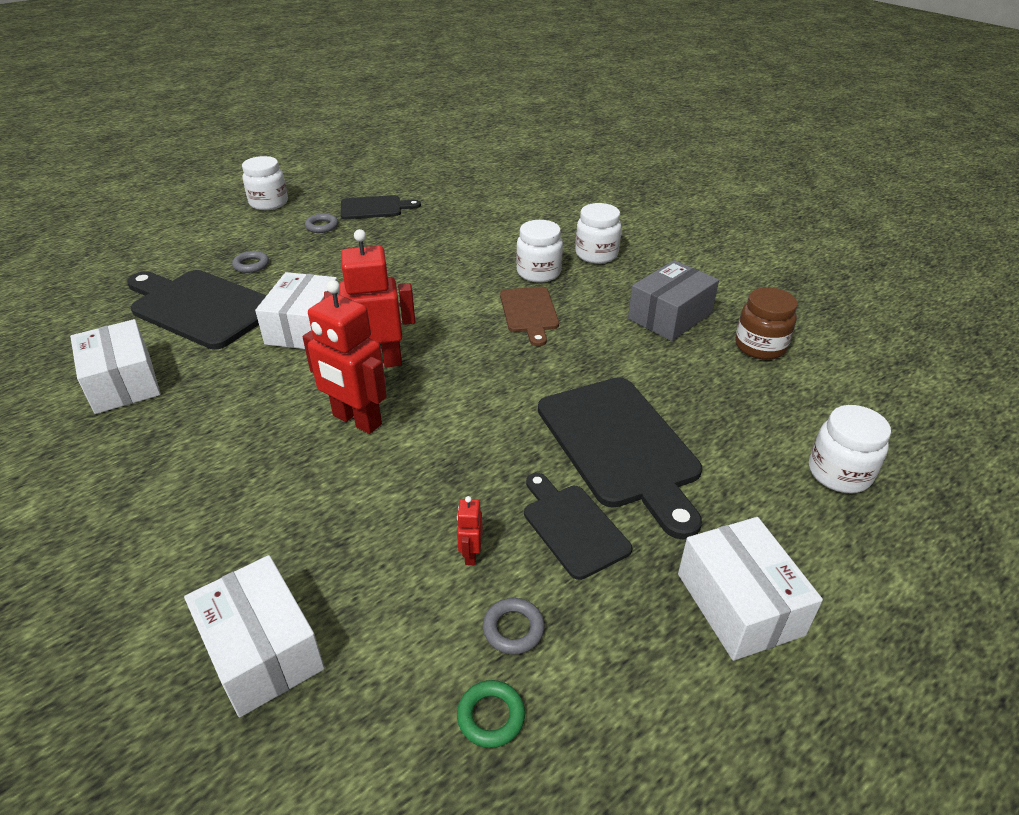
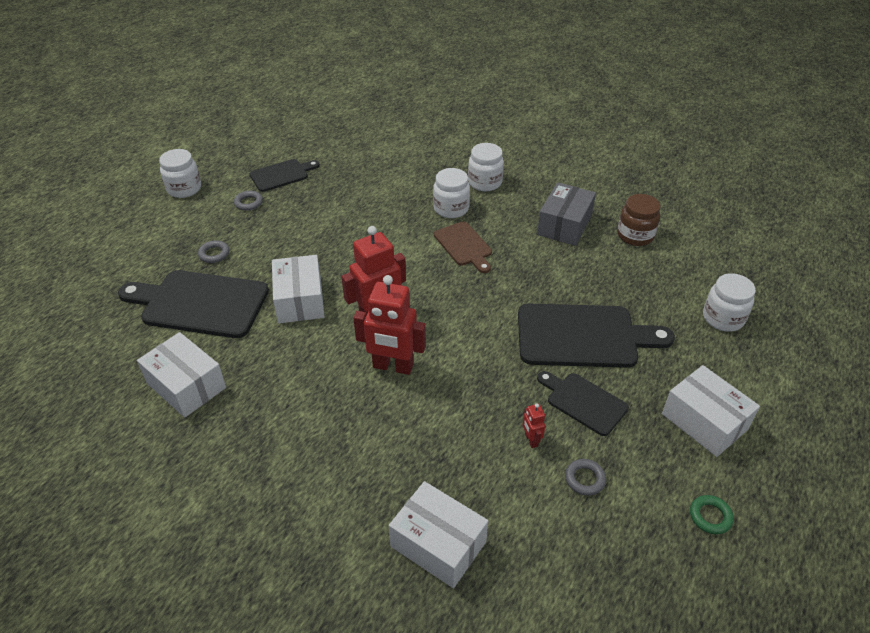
camera: 20 degrees left, 5 degrees up
green ring [457,680,525,748] -> green ring moved to [690,495,734,534]
black cutting board [538,377,702,539] -> black cutting board turned 45 degrees counterclockwise [518,304,675,368]

